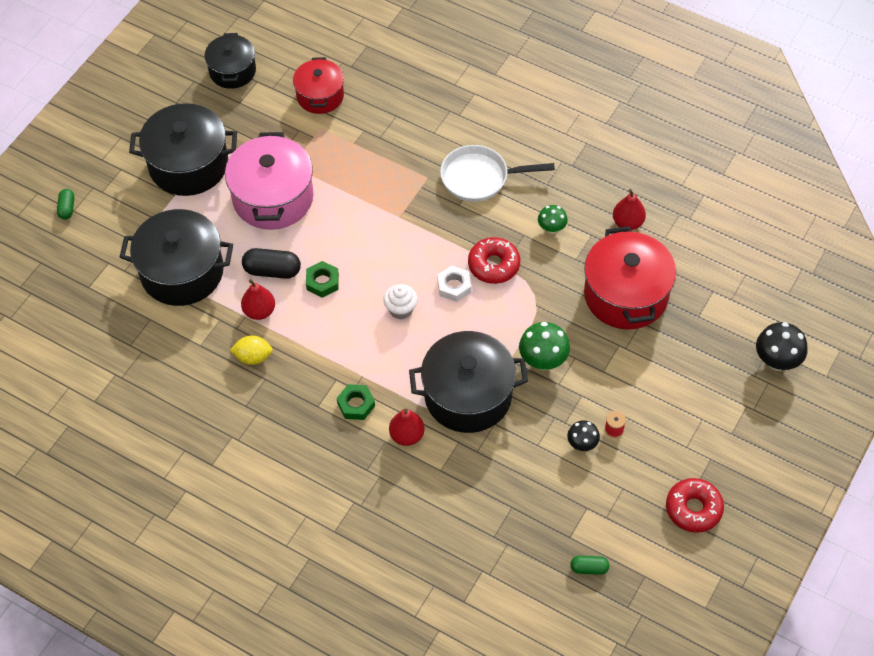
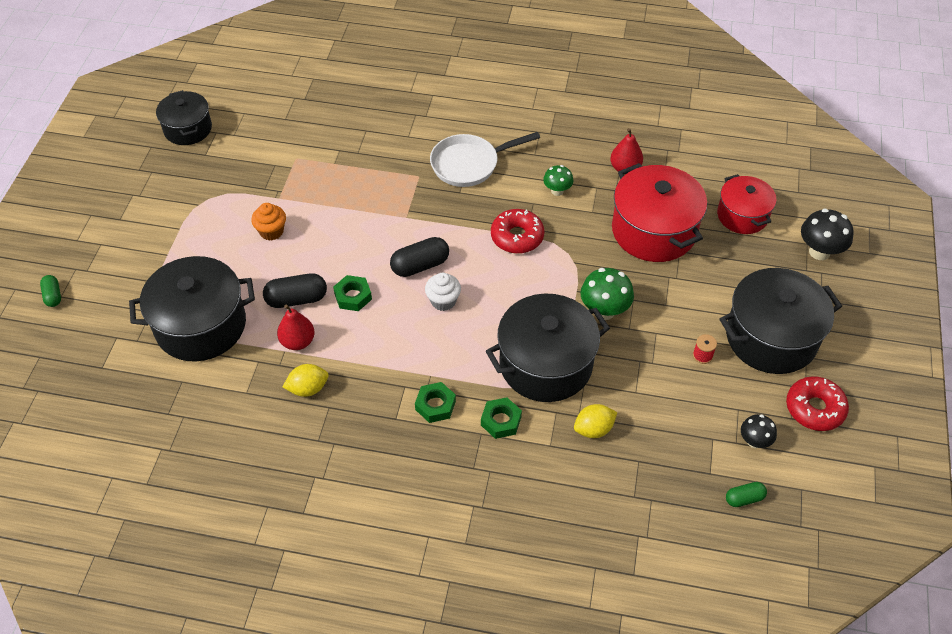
camera: 20 degrees left, 5 degrees down
black pot [129,103,237,196] -> black pot moved to [720,268,842,374]
pink pot [225,132,314,230] -> orange cupcake [251,203,286,241]
red pot [293,57,344,114] -> red pot moved to [717,174,776,234]
red pear [389,409,425,446] -> green nut [481,397,522,439]
white nut [437,266,471,302] -> none
black mushroom [567,420,600,451] -> black mushroom moved to [741,414,777,448]
none -> black capsule [390,237,449,277]
none -> yellow lemon [574,404,617,438]

